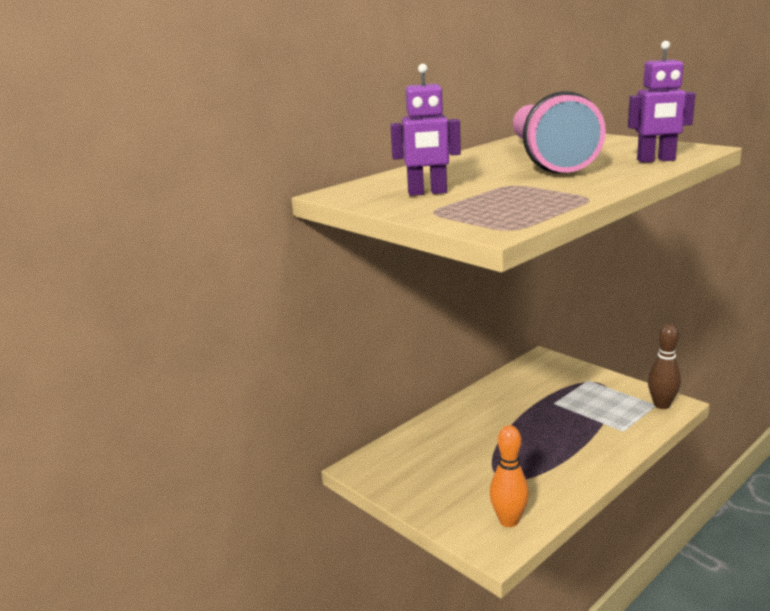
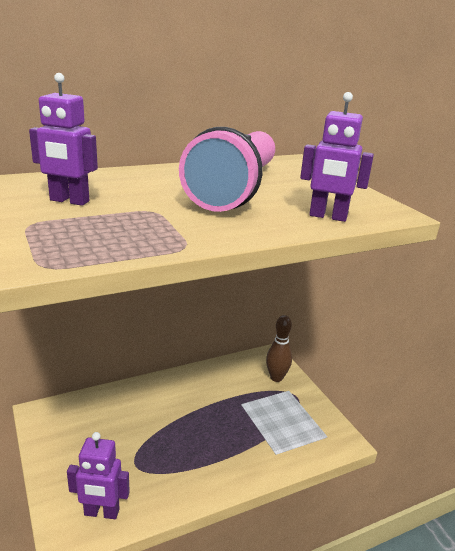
camera: 15 degrees right, 5 degrees up
orange bowling pin [490,425,529,527] -> purple robot [67,432,130,519]
brown bowling pin [648,324,681,409] -> brown bowling pin moved to [266,315,292,382]

